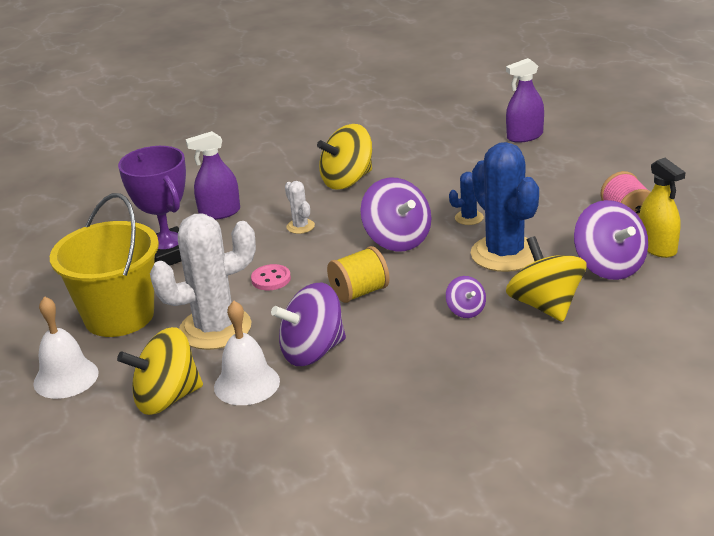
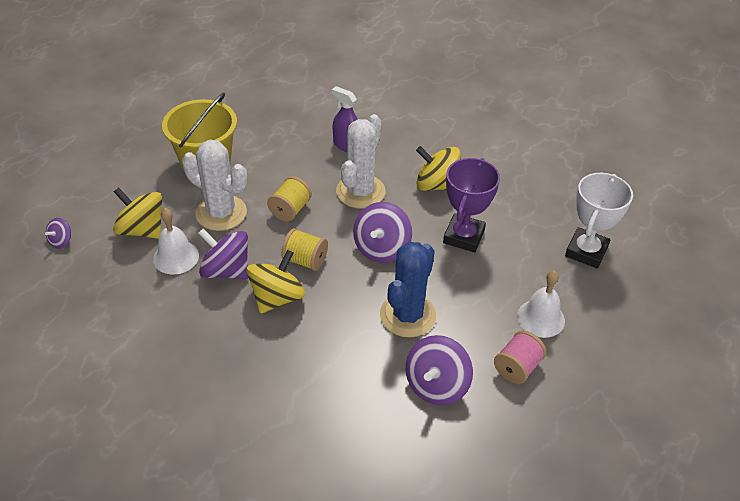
camera: 50 degrees right, 15 degrees up
white bell [33,296,99,399] -> white bell moved to [517,270,565,338]
purple trophy [118,146,186,266] -> purple trophy moved to [443,158,500,252]
pink button [251,264,291,290] -> yellow spool [267,176,312,222]
white cactus [285,181,315,234] -> white cactus [336,114,385,209], size x2.25
purple spinning top [446,276,486,318] -> purple spinning top moved to [45,218,71,249]
blue cactus [449,172,484,225] -> none
purple spray bottle [506,58,544,143] -> white trophy [565,173,633,268]
yellow spinning top [506,236,587,322] -> yellow spinning top moved to [246,250,305,314]
yellow spray bottle [639,158,685,258] -> none

